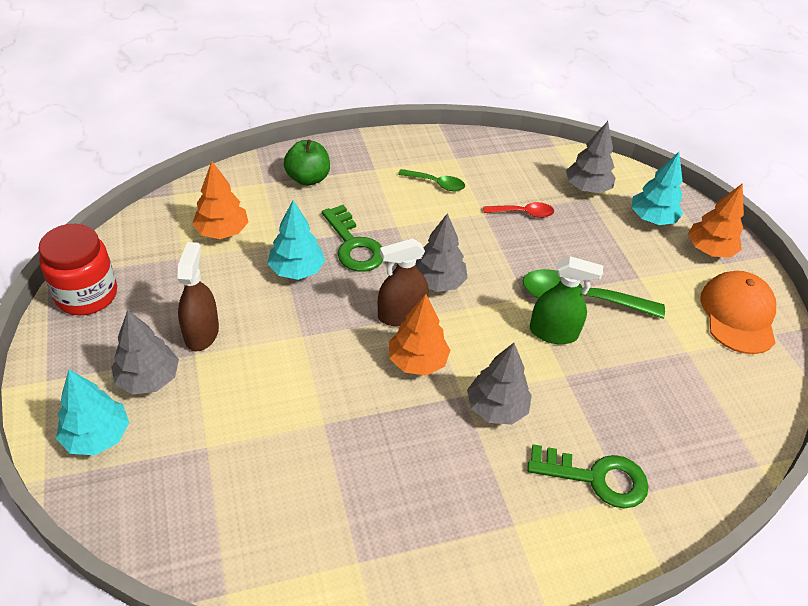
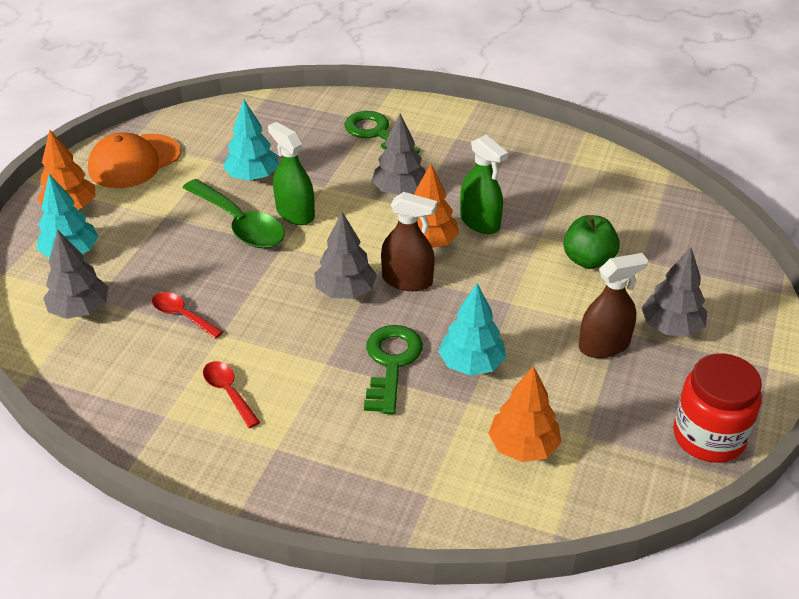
camera: 140 degrees left, 5 degrees down
turquoise tree [56,369,129,455] -> turquoise tree moved to [223,100,279,181]
brown spray bottle [177,242,219,351] -> brown spray bottle turned 150 degrees counterclockwise [579,253,648,358]
green apple [284,139,330,186] -> green apple moved to [563,215,620,269]
green spoon [398,169,465,191] -> red spoon [203,361,260,428]
none -> green spray bottle [460,135,508,234]

